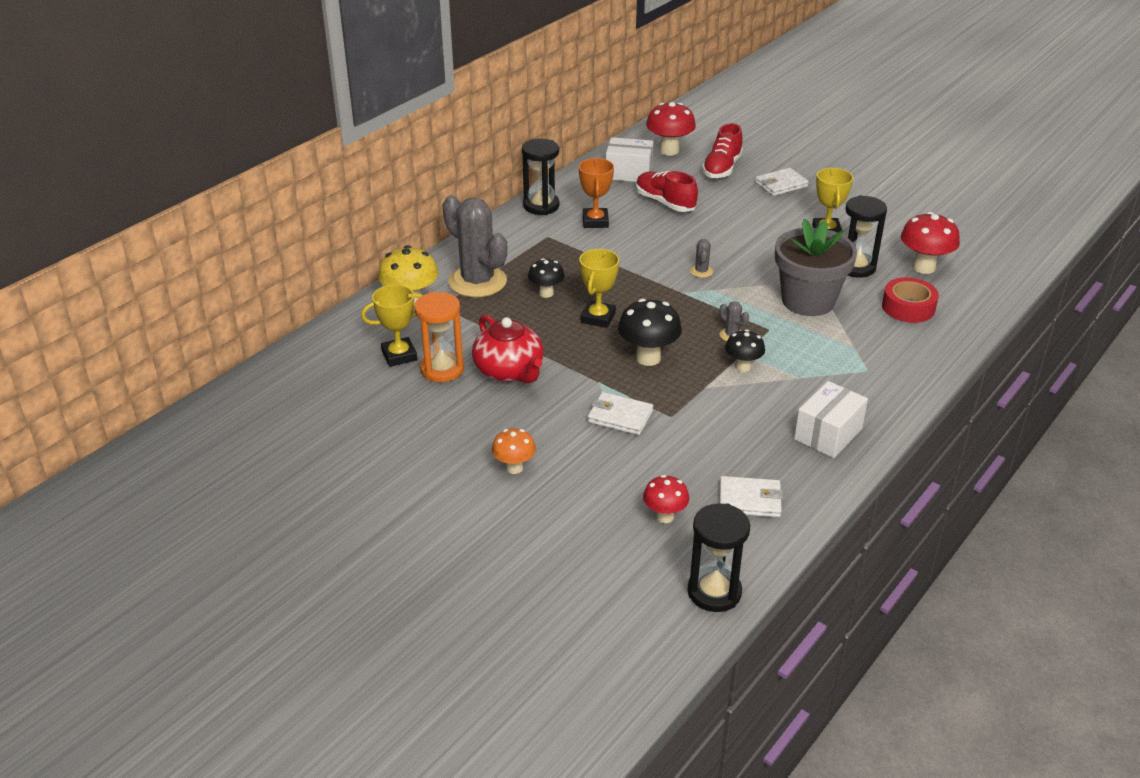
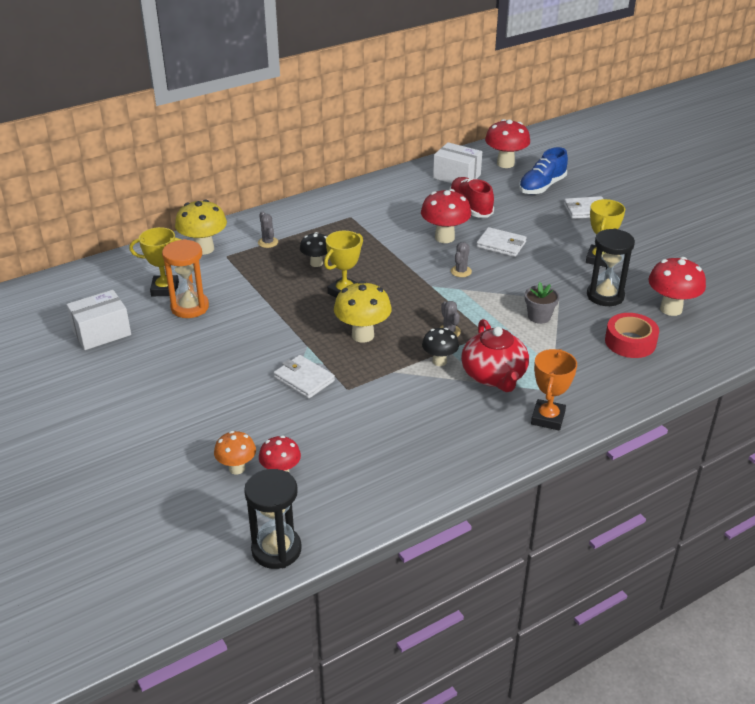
camera: 20 degrees right, 0 degrees up
grey cactus [443,195,507,297] -> grey cactus [258,211,278,248], size x0.40
red teapot [472,314,544,383] -> red teapot moved to [461,319,529,392]
orange mushroom [492,428,536,474] -> orange mushroom moved to [214,431,256,475]
black hourglass [522,139,560,215] -> none
orange trophy [579,158,614,228] -> orange trophy moved to [531,349,577,430]
black mushroom [618,298,682,366] -> yellow mushroom [334,281,392,342]
red shoe [702,123,743,178] -> blue shoe [519,147,568,194]
white wallet [719,476,783,518] -> white wallet moved to [476,227,527,257]
grey flower pot [775,219,857,316] -> grey flower pot [525,282,559,324], size x0.46
white box [794,381,868,458] -> white box moved to [66,290,131,350]
none -> red mushroom [421,189,471,243]

